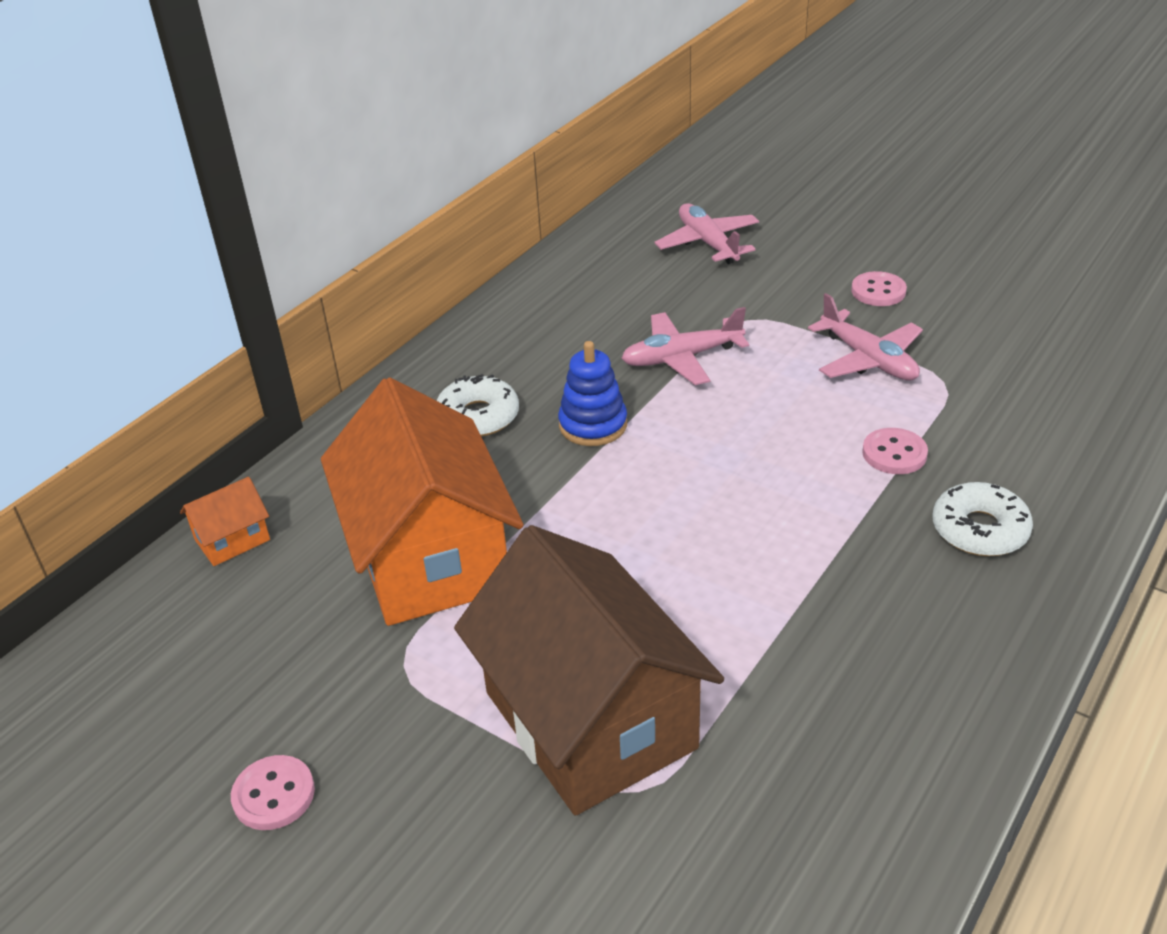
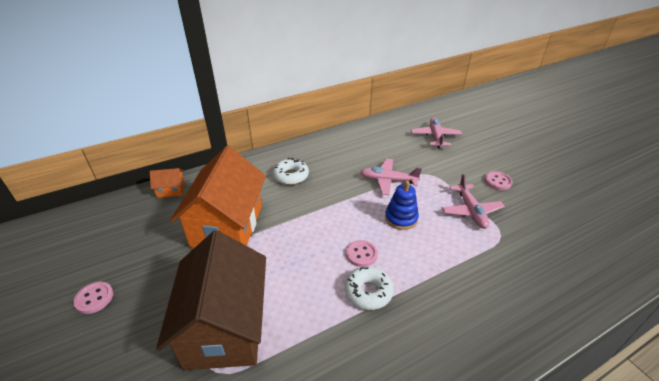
camera: 25 degrees right, 0 degrees up
blue stacking toy [558,341,627,446] -> blue stacking toy moved to [385,181,419,230]
pink button [862,428,928,474] -> pink button moved to [346,240,378,267]
white donut [933,482,1033,556] -> white donut moved to [345,266,394,310]

